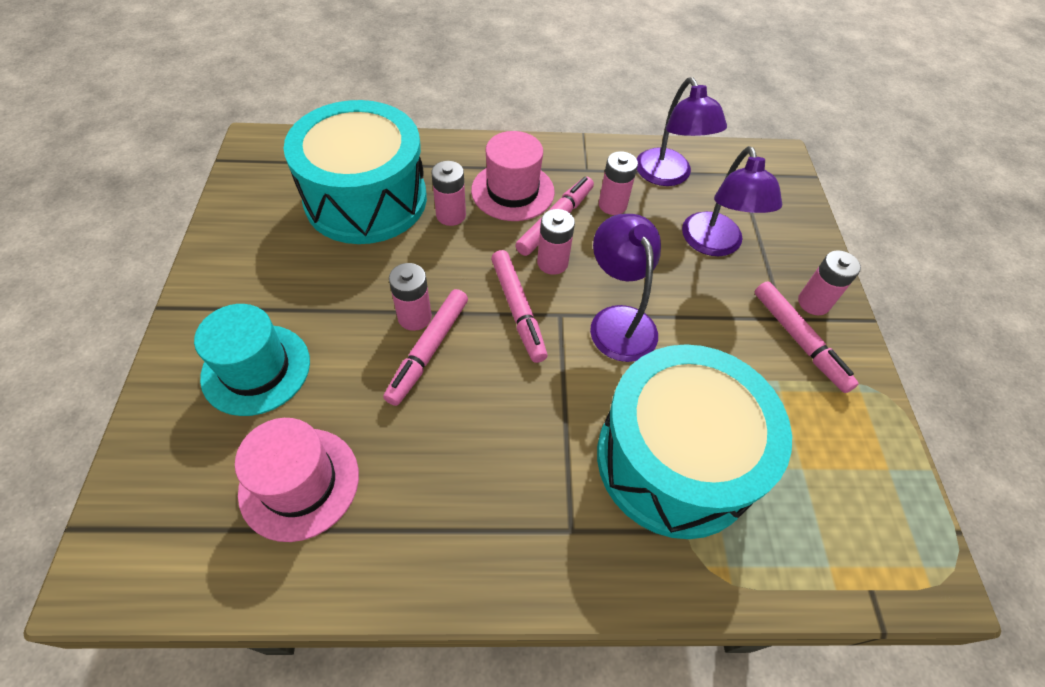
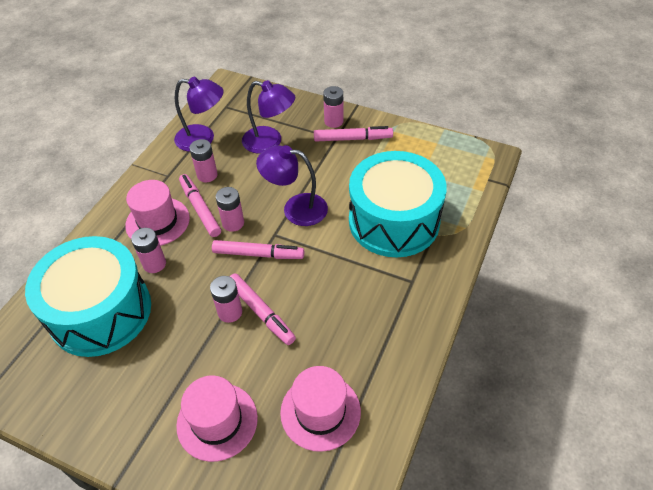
camera: 60 degrees left, 5 degrees down
turquoise hat [194,304,310,416] -> pink hat [176,376,258,462]

